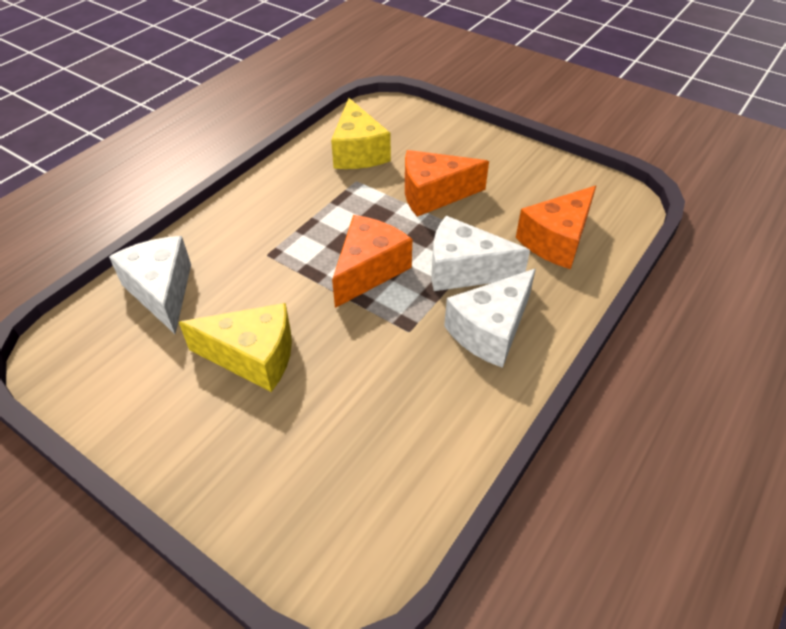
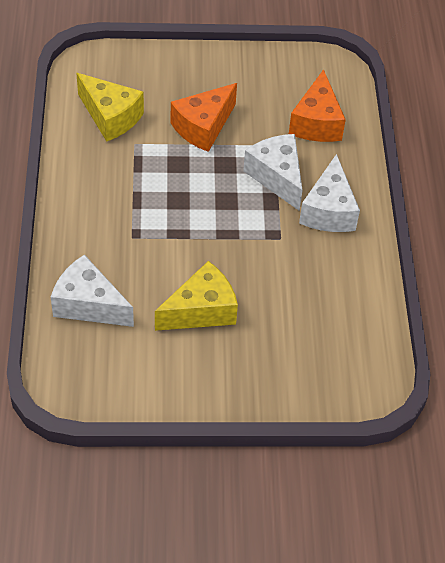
camera: 40 degrees left, 5 degrees up
orange cheese [332,215,412,308] -> none
white cheese [432,216,530,291] -> white cheese turned 90 degrees clockwise [243,134,303,211]

